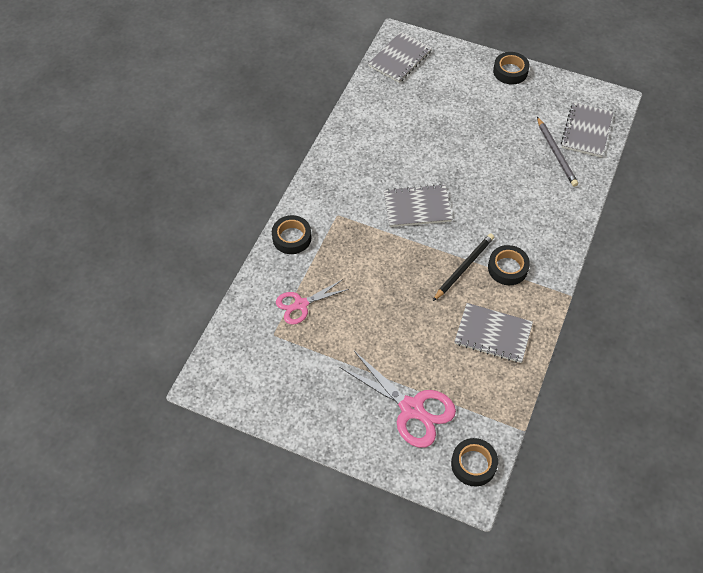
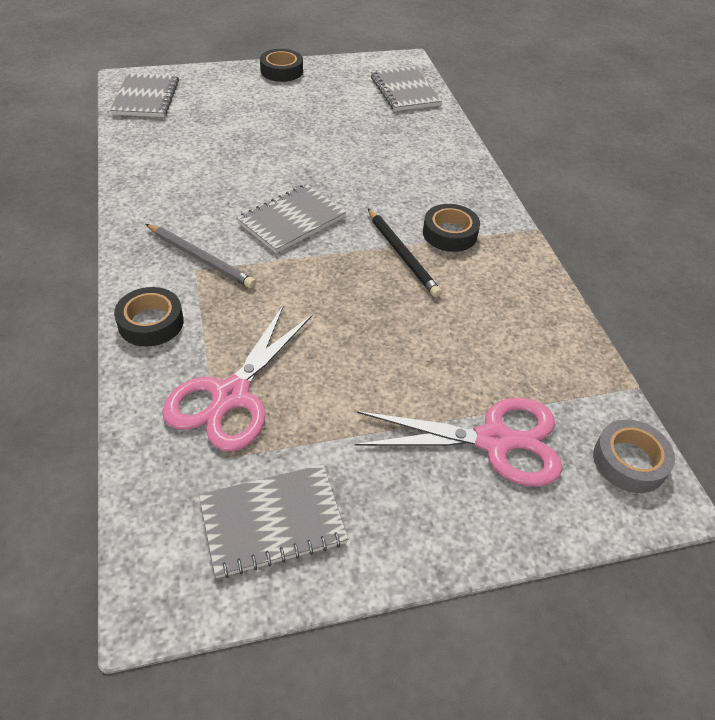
camera: 40 degrees left, 10 degrees down
pink scissors [276,279,349,325] -> pink scissors [162,305,313,451], size x1.59
black pencil [433,233,494,301] -> black pencil turned 150 degrees clockwise [368,209,442,297]
black tape [451,438,498,486] -> grey tape [593,419,675,493]
grey notebook [454,303,533,363] -> grey notebook moved to [199,464,348,578]
grey pencil [537,117,578,187] -> grey pencil moved to [146,224,256,288]

